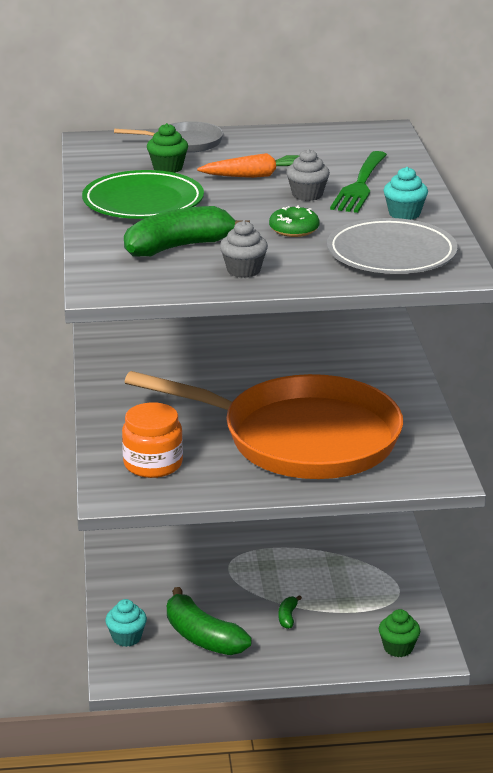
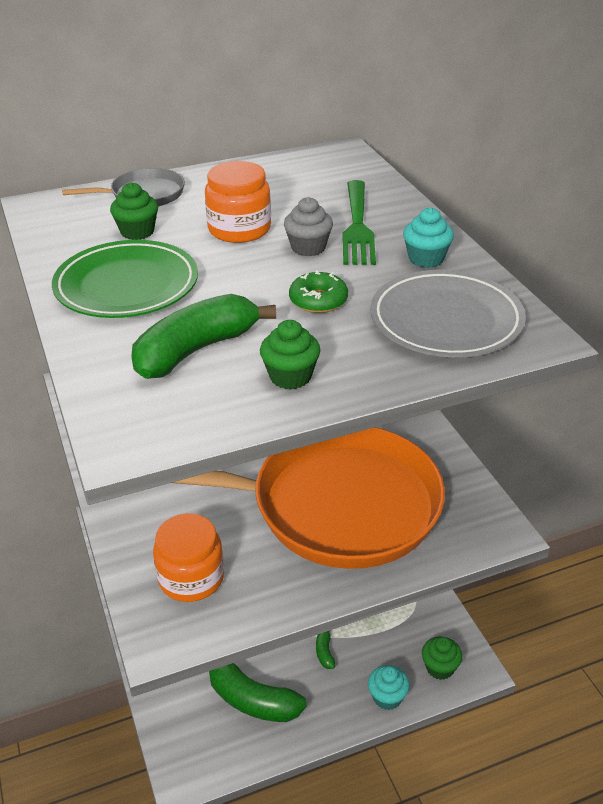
camera: 15 degrees left, 10 degrees up
turquoise cupcake [105,599,147,647] -> turquoise cupcake moved to [368,665,410,710]
orange carrot [197,153,299,178] -> orange jar [205,161,271,243]
grey cupcake [220,221,268,278] -> green cupcake [260,320,320,390]

